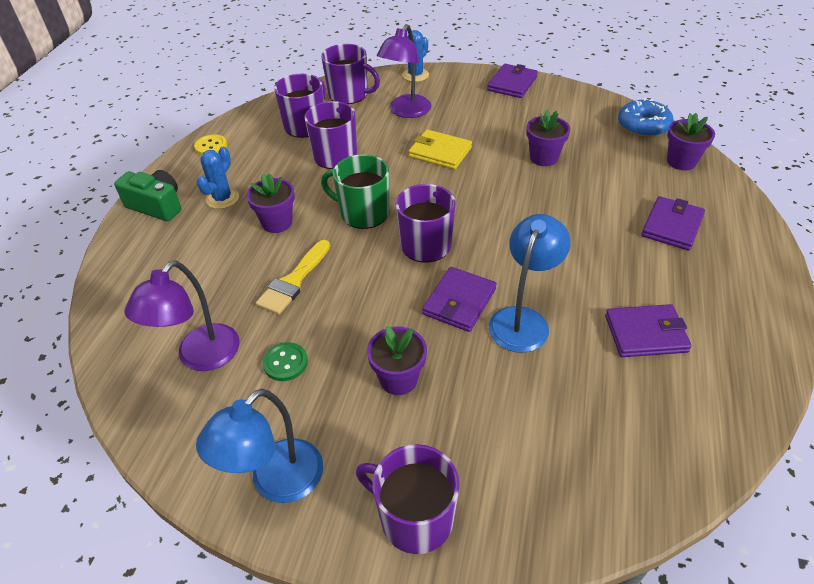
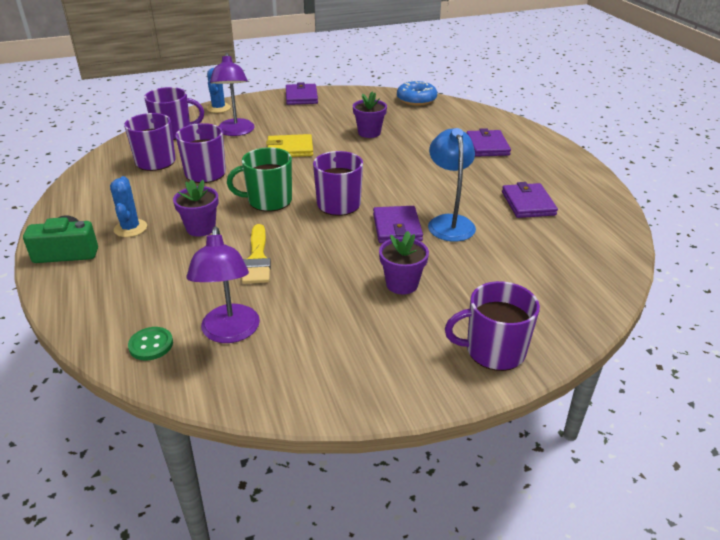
camera: 35 degrees left, 10 degrees down
yellow button [194,134,227,155] -> none
blue lamp [196,389,323,503] -> none
green button [263,342,308,381] -> green button moved to [128,327,173,361]
purple wallet [605,304,692,357] -> purple wallet turned 60 degrees counterclockwise [502,182,558,218]
purple flower pot [667,113,715,171] -> none

